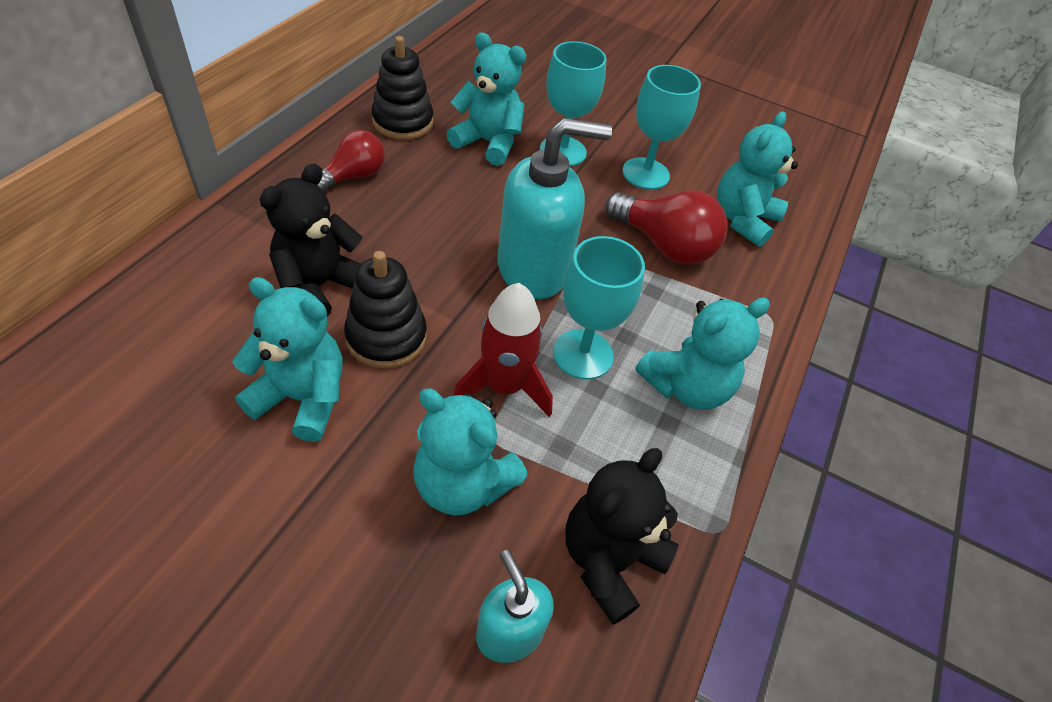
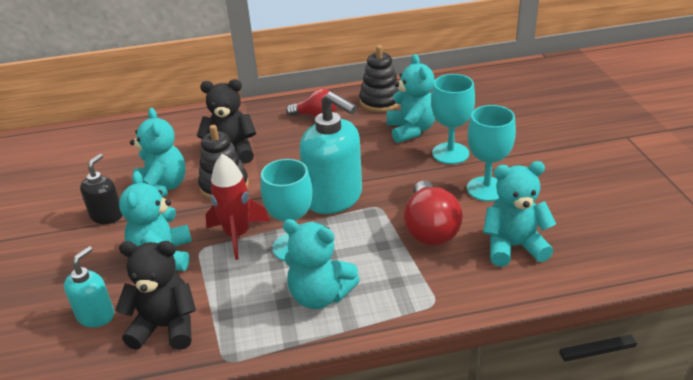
camera: 60 degrees right, 15 degrees down
none -> black soap dispenser [80,154,122,224]

